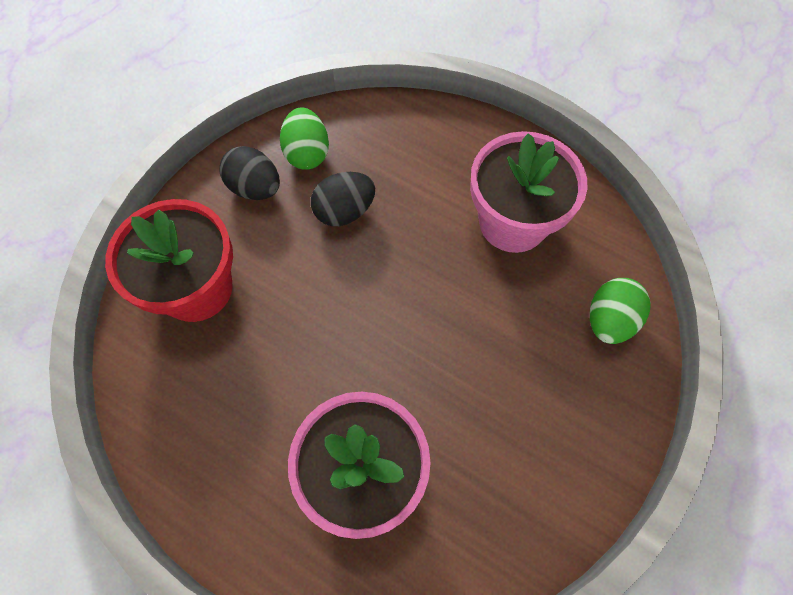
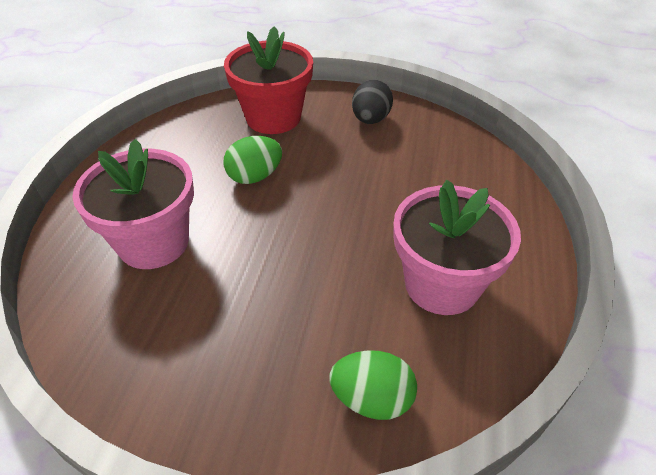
camera: 70 degrees right, 20 degrees down
green egg [280,107,329,170] -> green egg moved to [223,136,282,184]
black egg [311,172,375,226] -> none

